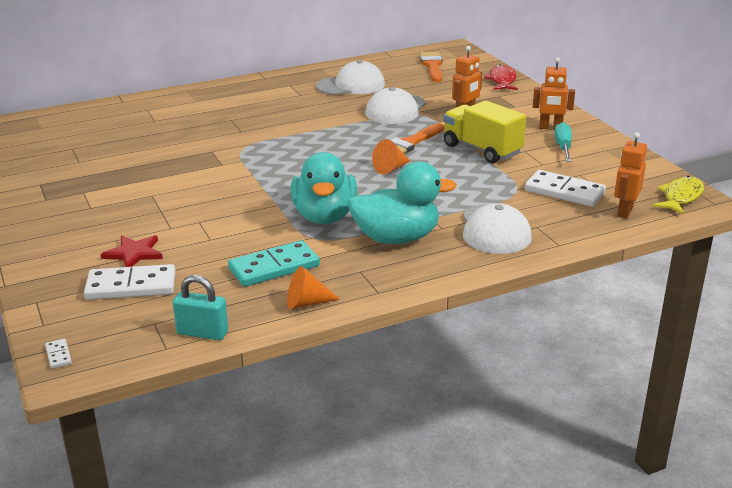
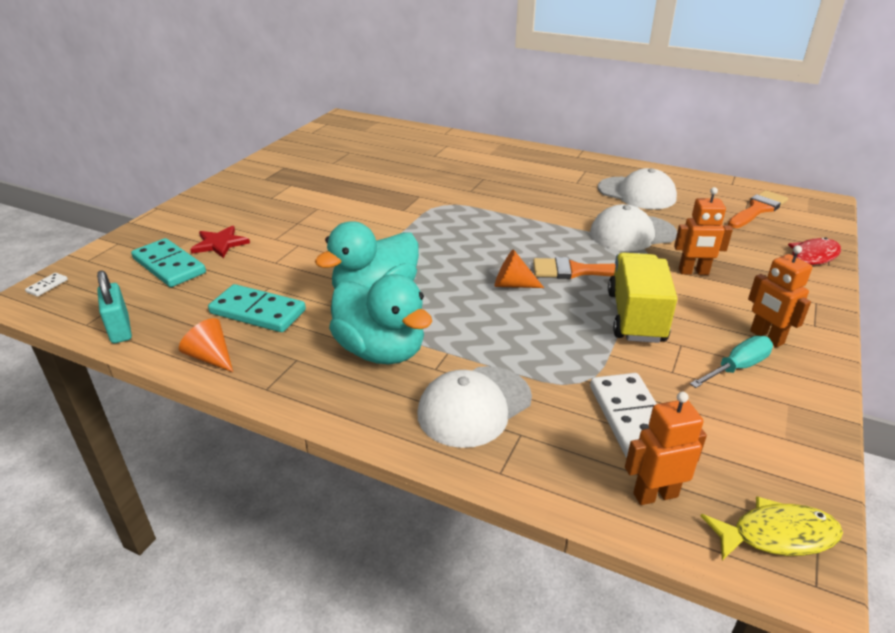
camera: 50 degrees right, 5 degrees up
white domino [84,264,176,300] -> turquoise domino [131,238,206,287]

